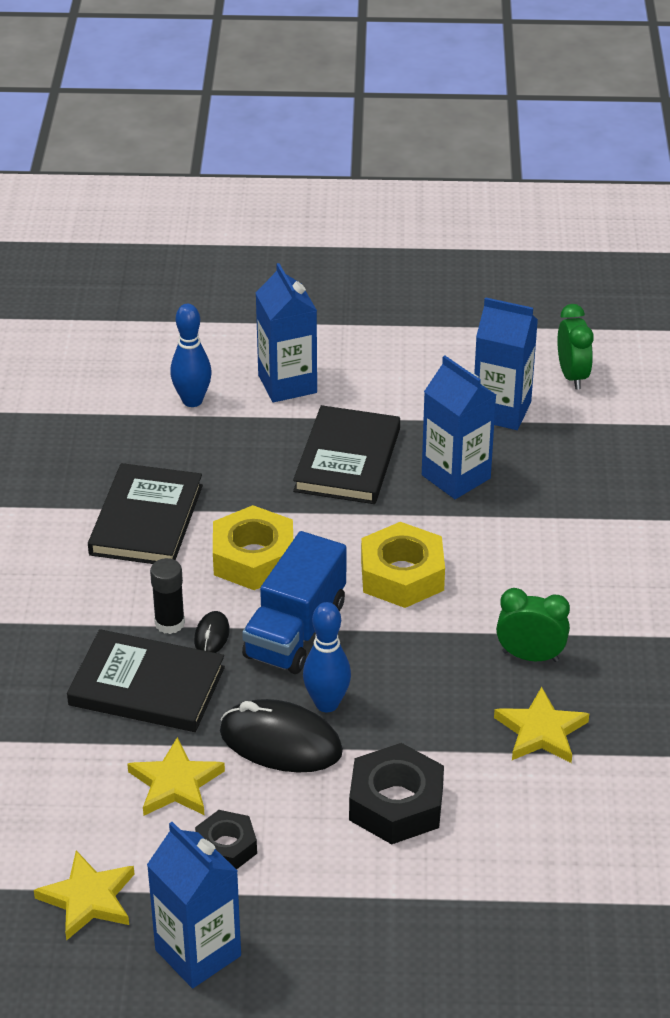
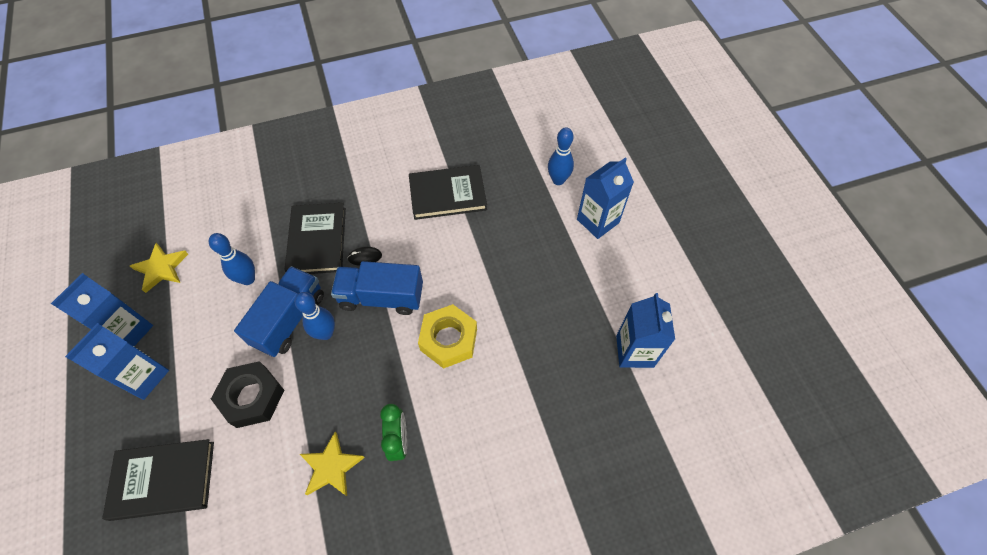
camera: 70 degrees right, 20 degrees up
yellow star [127,737,225,816] -> blue bowling pin [209,233,255,285]
black glue stick [150,558,185,634] -> none
black nut [195,810,257,870] -> none
yellow nut [213,505,293,590] -> none
black mouse [220,699,343,773] -> blue truck [234,266,324,357]
black book [293,405,400,504] -> black book moved to [102,439,214,521]
blue carton [422,356,496,499] -> blue carton moved to [65,323,169,400]
green clock [557,304,594,390] -> none

